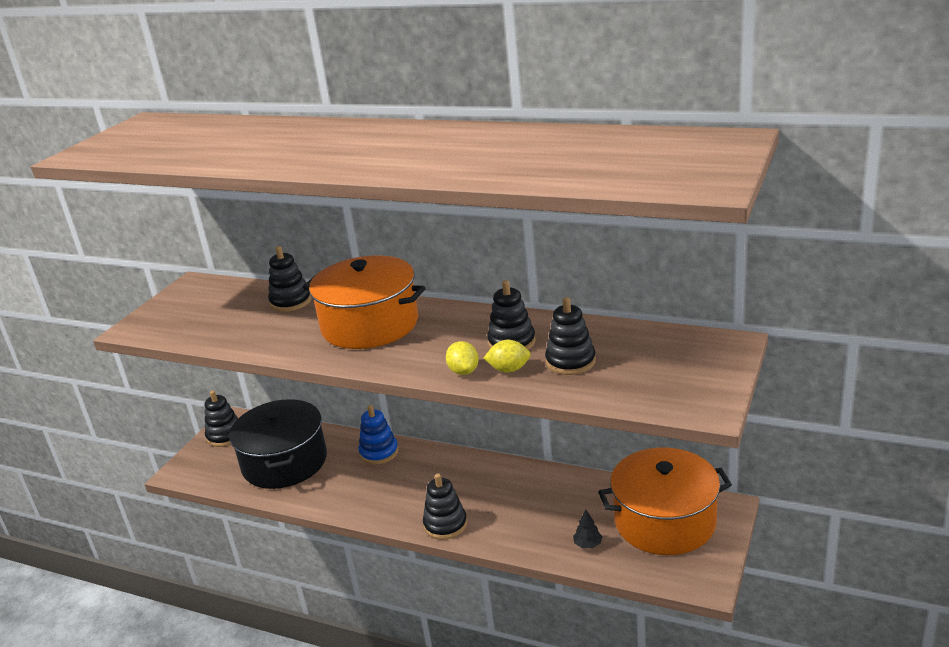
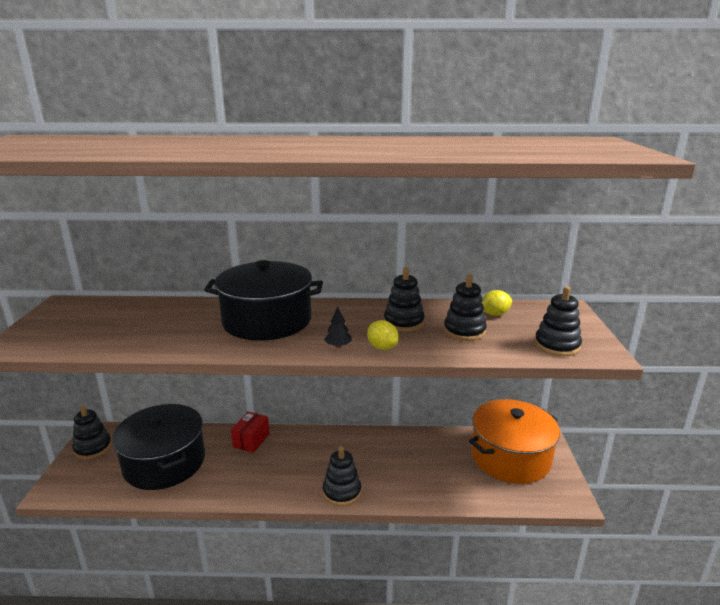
camera: 25 degrees left, 5 degrees down
black stacking toy [268,246,312,312] -> black stacking toy moved to [535,286,582,356]
orange pot [303,255,426,349] -> black pot [204,260,323,341]
blue stacking toy [359,405,398,465] -> red box [231,412,270,453]
yellow lemon [484,340,531,372] -> yellow lemon moved to [482,290,512,316]
black tree [573,510,602,548] -> black tree moved to [324,307,352,348]

